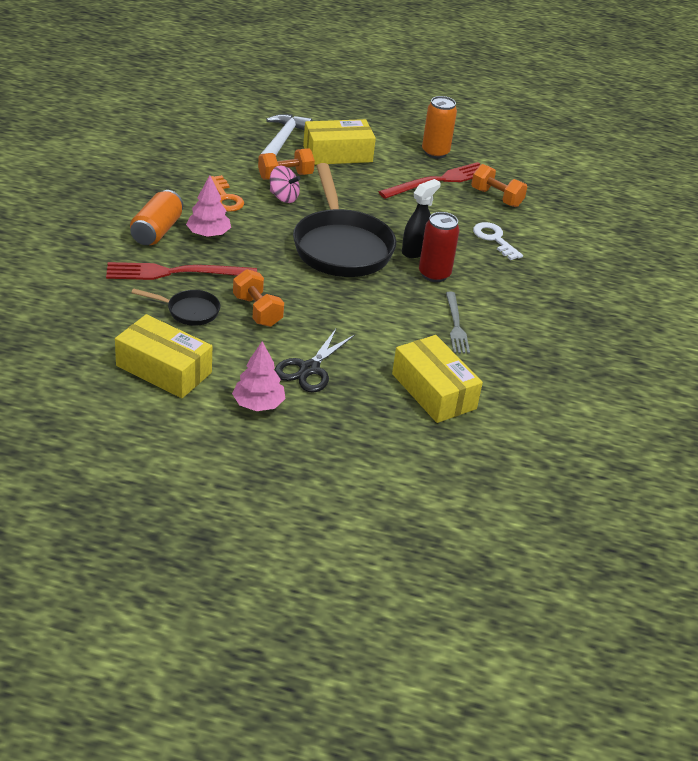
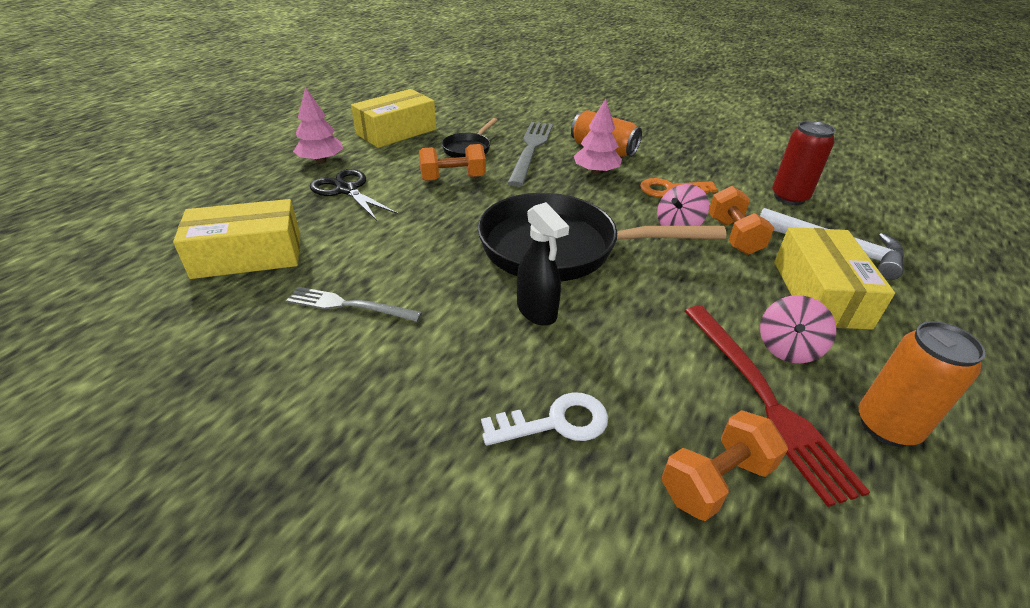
camera: 110 degrees right, 0 degrees up
red fork [106,262,257,280] -> grey fork [508,122,553,187]
red can [419,212,459,282] -> red can moved to [772,121,835,205]
none -> pink spinning top [760,295,836,363]

